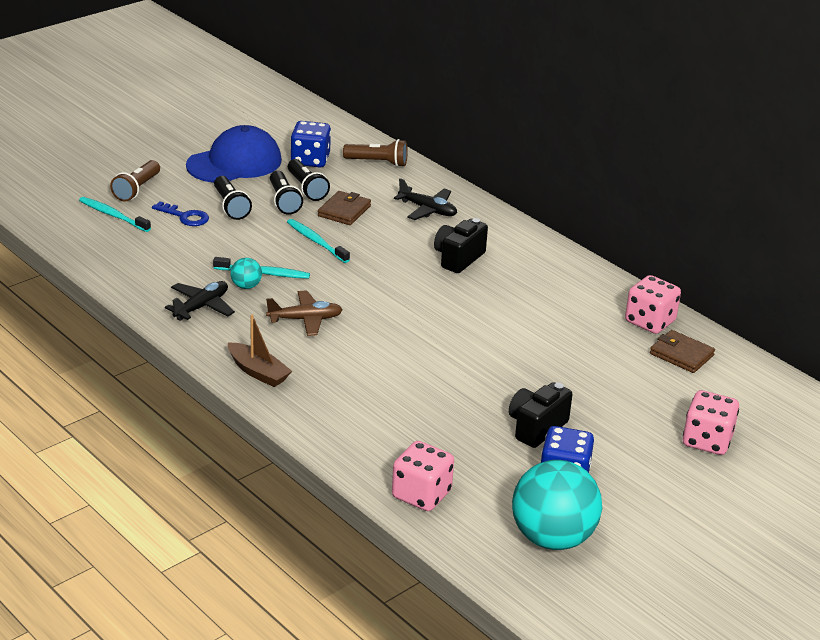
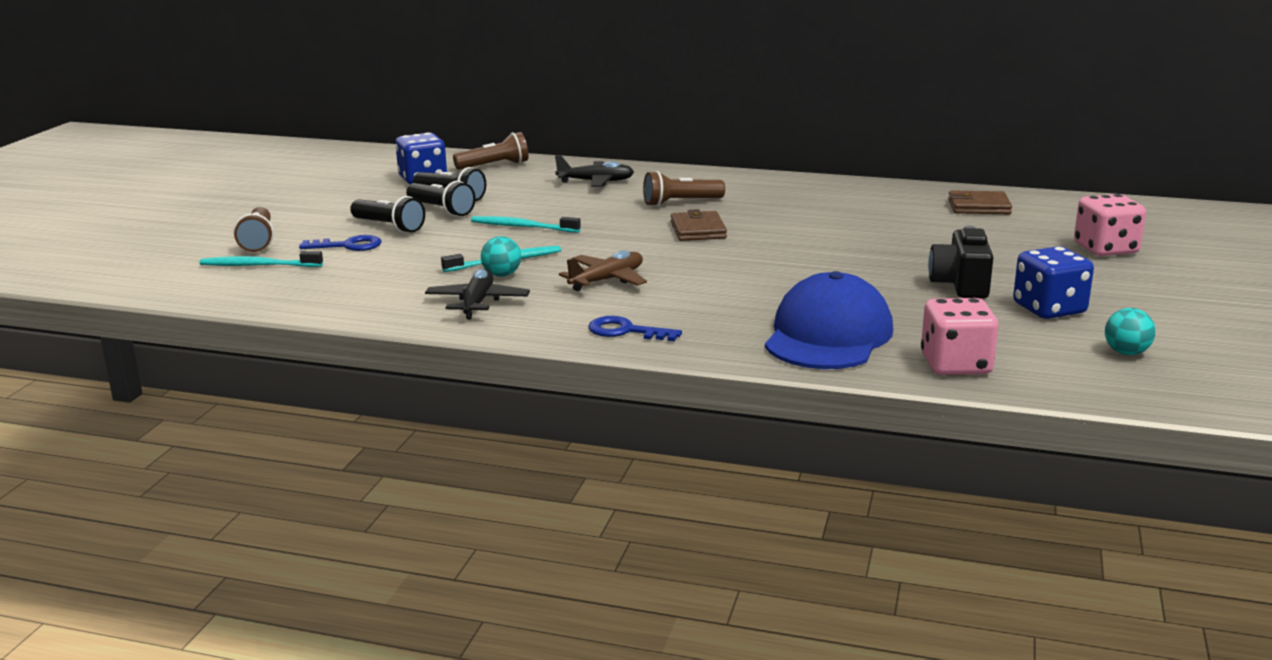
camera: 30 degrees left, 10 degrees down
blue cap [186,125,282,183] -> blue cap moved to [765,271,893,369]
brown boat [228,315,292,387] -> blue key [588,316,682,341]
brown wallet [318,191,371,225] -> brown wallet moved to [671,209,727,241]
black camera [434,218,488,273] -> brown flashlight [643,171,725,206]
turquoise ball [512,460,602,550] -> turquoise ball [1105,308,1155,355], size x0.43
pink dice [625,275,681,334] -> none

